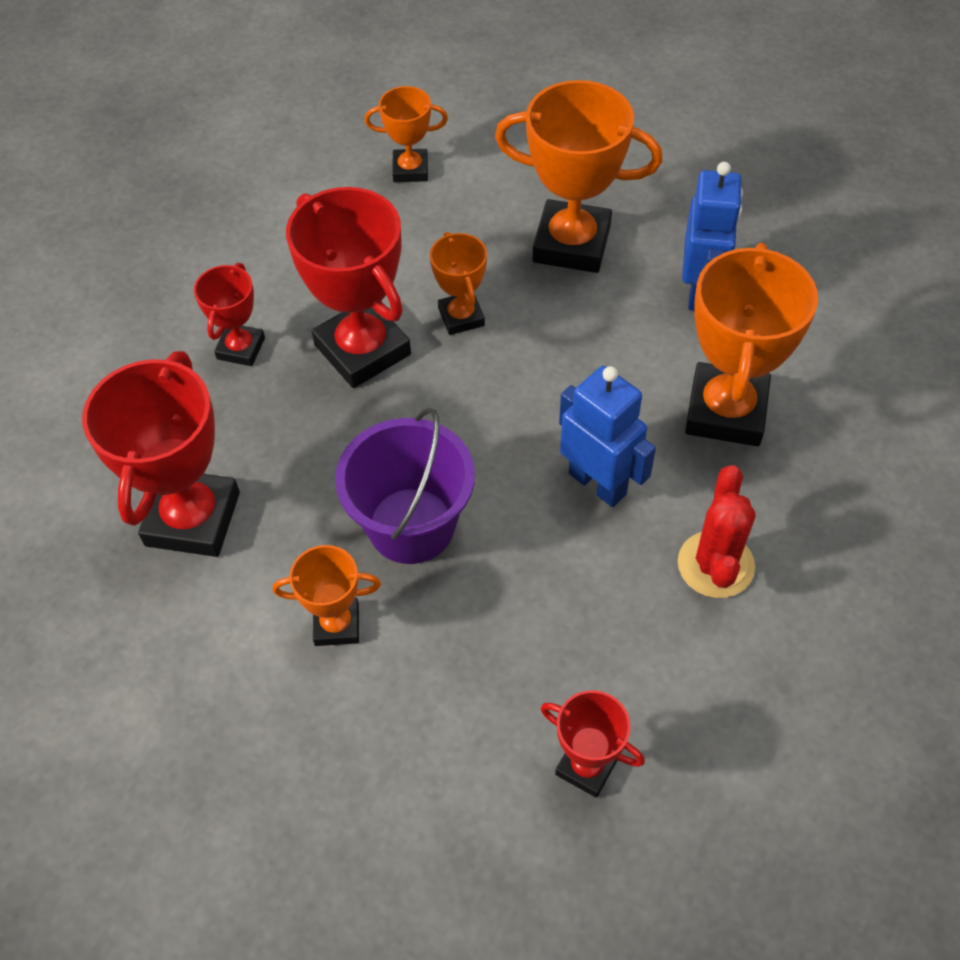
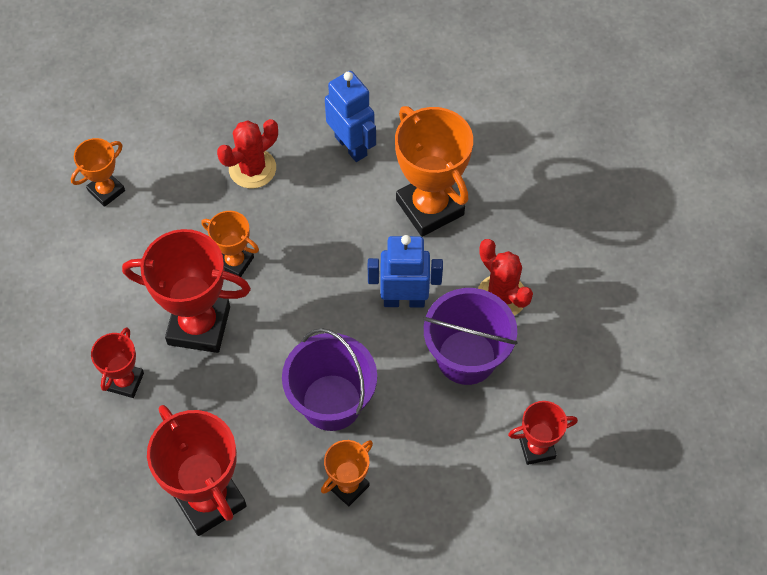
camera: 45 degrees left, 5 degrees up
red trophy [194,263,265,366] -> red trophy turned 45 degrees clockwise [91,327,144,398]
orange trophy [495,80,663,273] -> red cactus [217,119,278,189]
none -> purple bucket [423,288,518,385]

